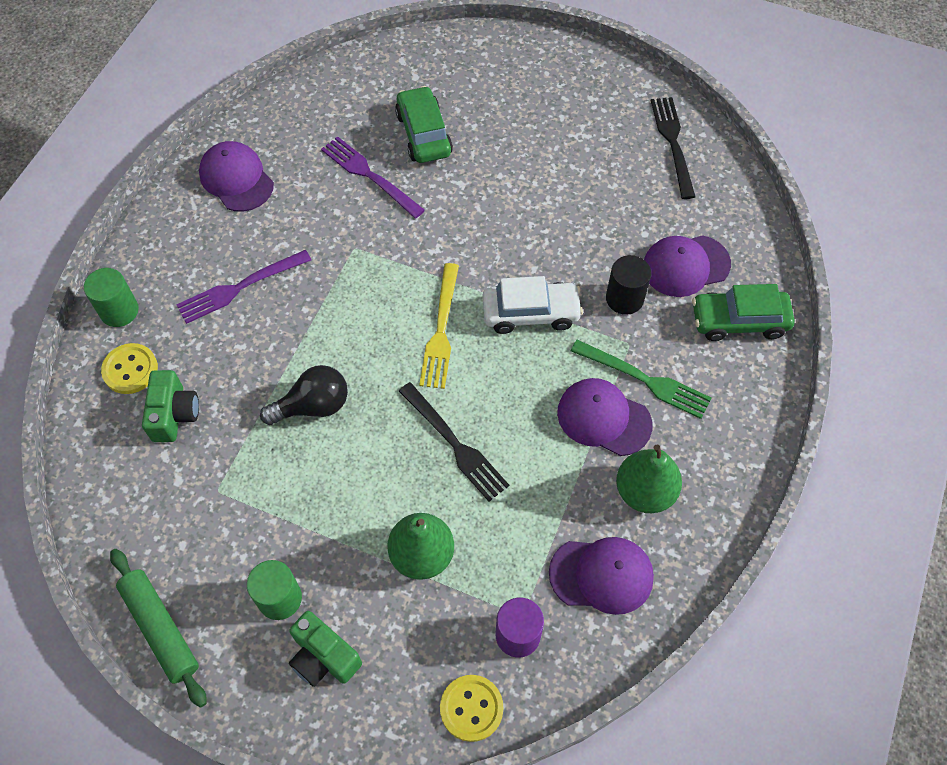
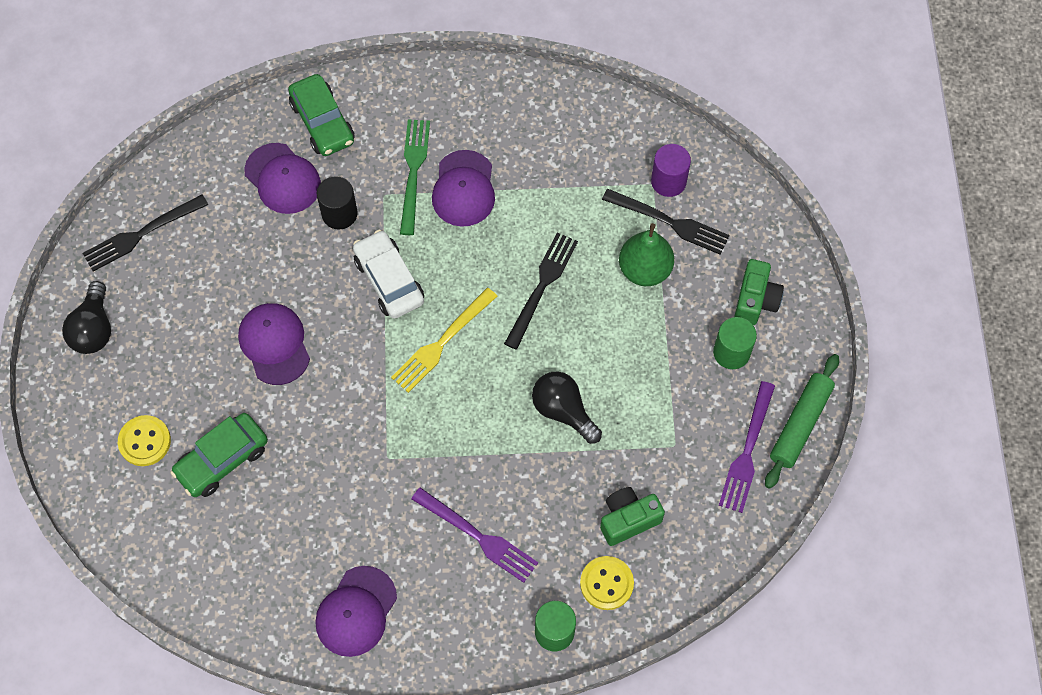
camera: 115 degrees left, 5 degrees up
purple fork [321,136,425,218] -> purple fork moved to [719,381,775,513]
yellow fork [419,263,459,389] -> yellow fork turned 150 degrees clockwise [391,288,497,393]
yellow button [440,675,504,742] -> yellow button moved to [118,415,171,466]
purple cap [549,537,654,615] -> purple cap moved to [238,303,310,385]
green pear [616,445,682,513] -> none
none -> black light bulb [62,281,111,354]
none -> black fork [602,188,730,255]

